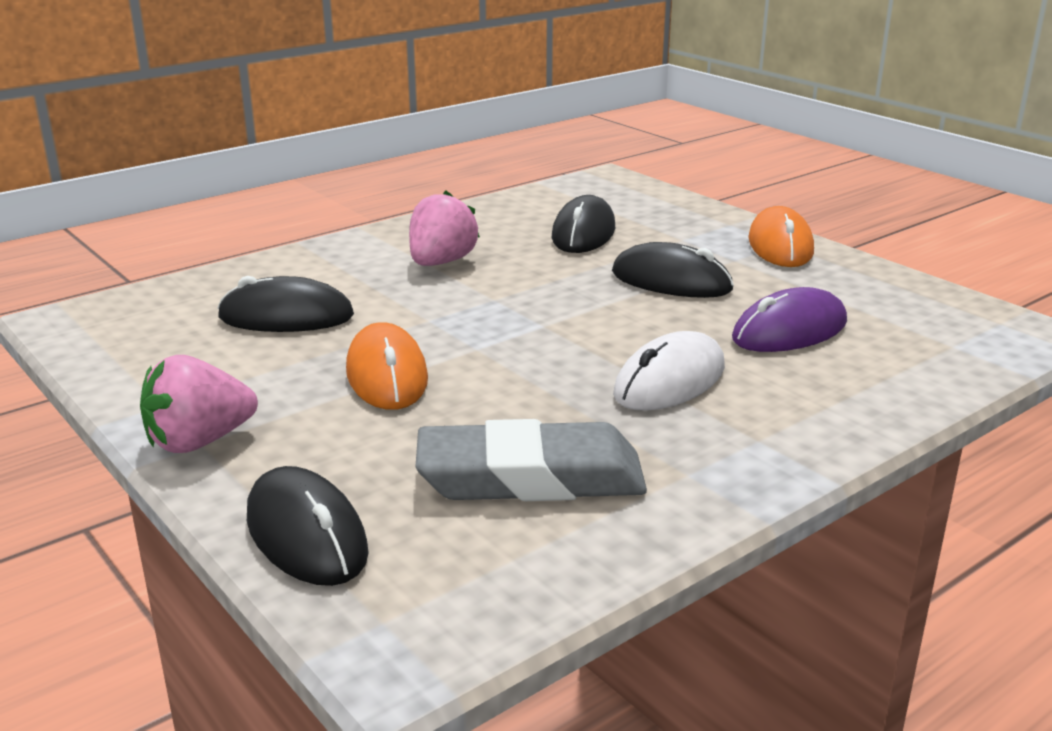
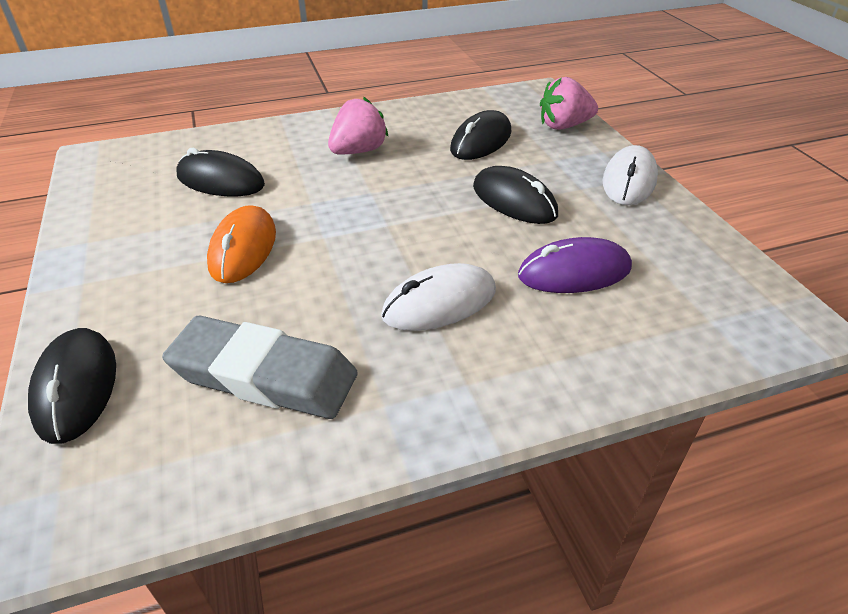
camera: 20 degrees right, 15 degrees up
pink strawberry [140,355,258,453] -> pink strawberry moved to [540,77,598,130]
orange mouse [748,206,814,267] -> white mouse [603,145,658,205]

